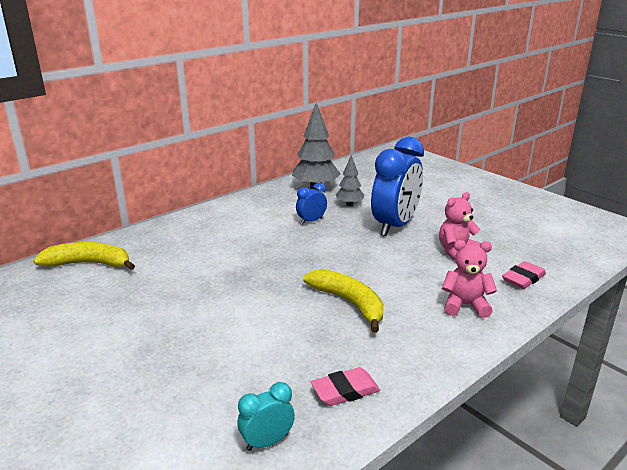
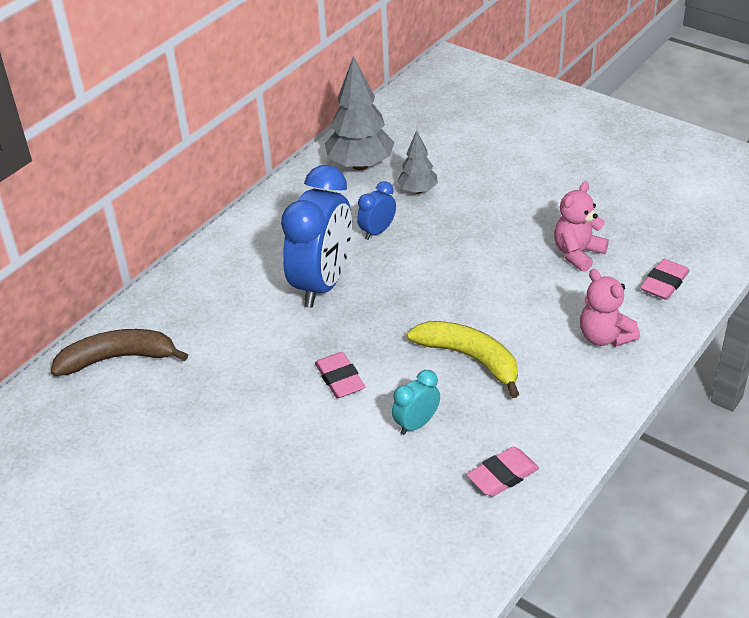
camera: 10 degrees left, 15 degrees up
yellow banana [33,242,135,270] -> brown banana [51,329,188,376]
turquoise clock [238,382,295,451] -> turquoise clock moved to [392,370,440,435]
blue clock [371,137,424,236] -> blue clock moved to [281,165,352,308]
pink teddy bear [442,240,497,318] -> pink teddy bear turned 120 degrees counterclockwise [580,269,640,347]
none -> pink eraser [315,352,365,398]

